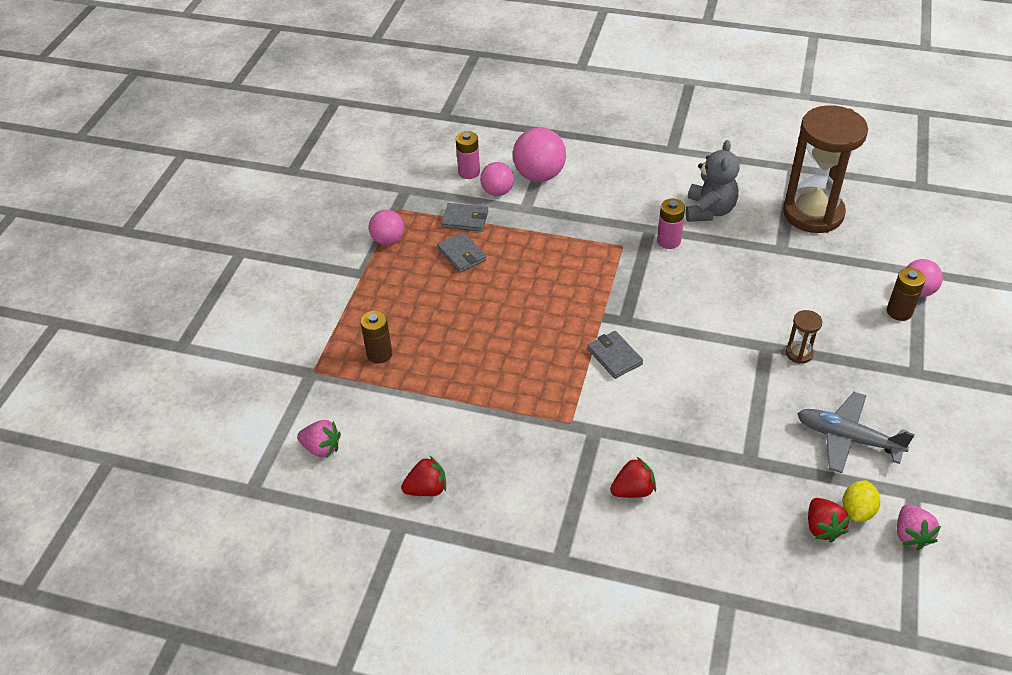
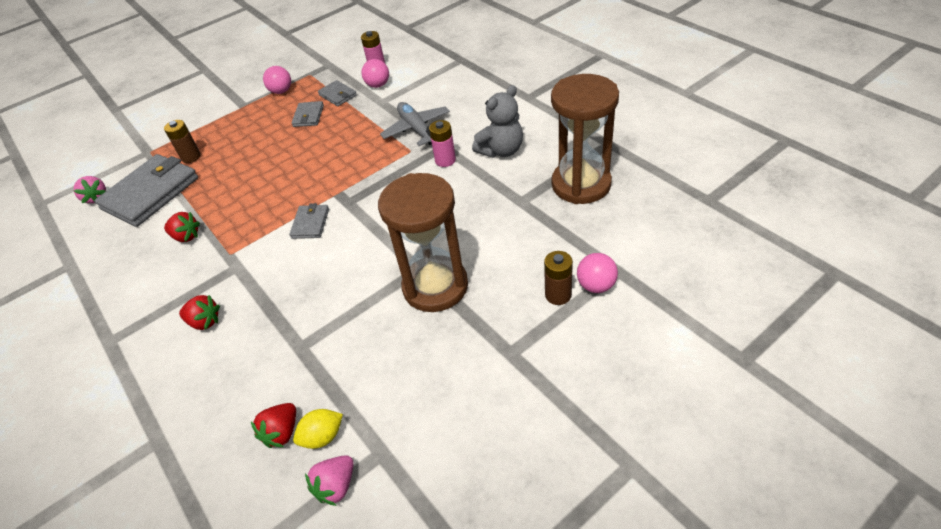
camera: 40 degrees right, 0 degrees up
red strawberry [401,456,446,496] -> red strawberry moved to [164,212,200,242]
pink ball [513,127,566,182] -> none
brown hourglass [786,310,823,364] -> brown hourglass [378,173,468,312], size x2.49
grey plane [797,392,915,473] -> grey plane moved to [380,102,450,146]
none -> grey wallet [94,154,198,227]

